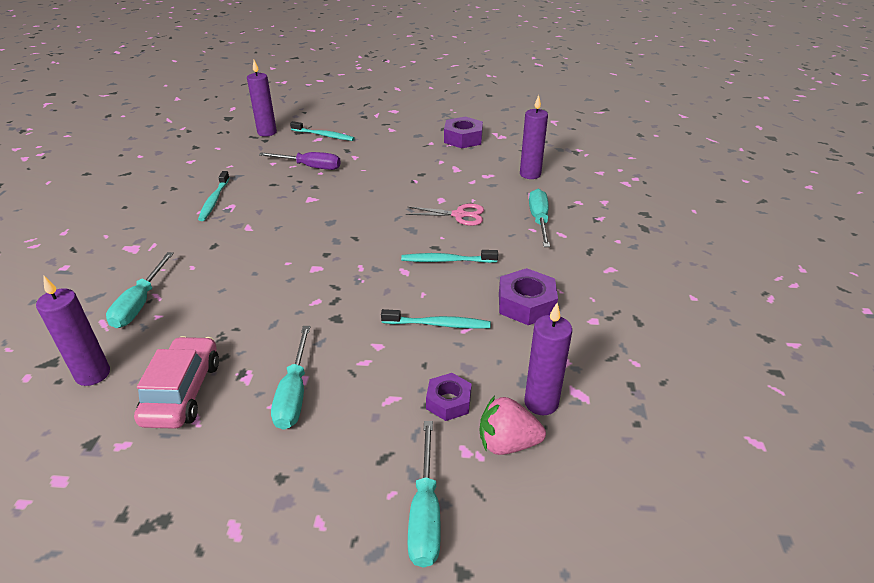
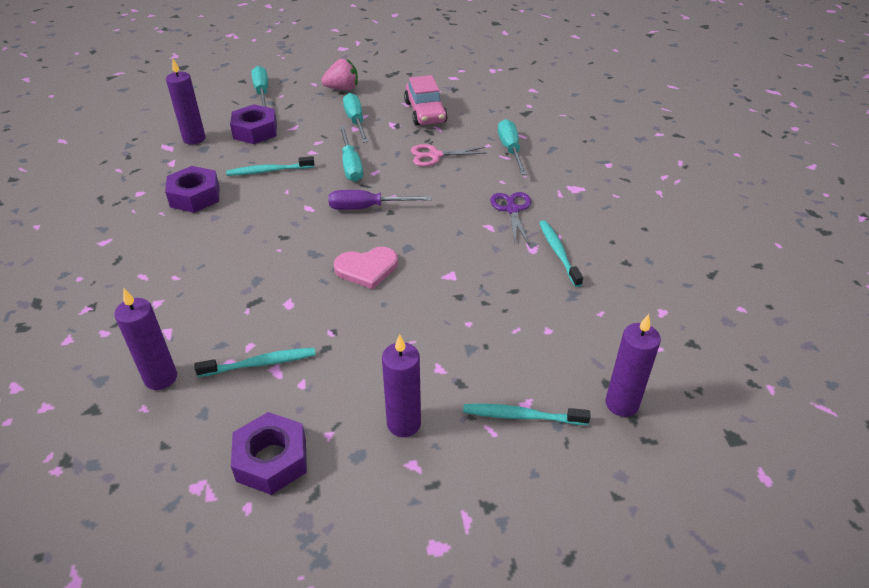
camera: 165 degrees right, 5 degrees up
purple candle [36,275,110,386] -> purple candle moved to [382,334,421,437]
purple screwdriver [259,152,341,170] -> purple screwdriver moved to [329,190,431,210]
turquoise toothbrush [401,250,498,263] -> turquoise toothbrush moved to [195,348,316,377]
pink scissors [406,203,484,226] -> pink scissors moved to [411,144,487,166]
purple nut [426,373,472,421] -> purple nut [230,104,277,144], size x1.54
pink strawberry [480,396,546,455] -> pink strawberry moved to [322,59,358,90]
turquoise screwdriver [529,189,550,247] -> turquoise screwdriver moved to [339,126,363,182]
none -> pink heart [334,247,398,289]
none -> purple scissors [490,192,531,245]

